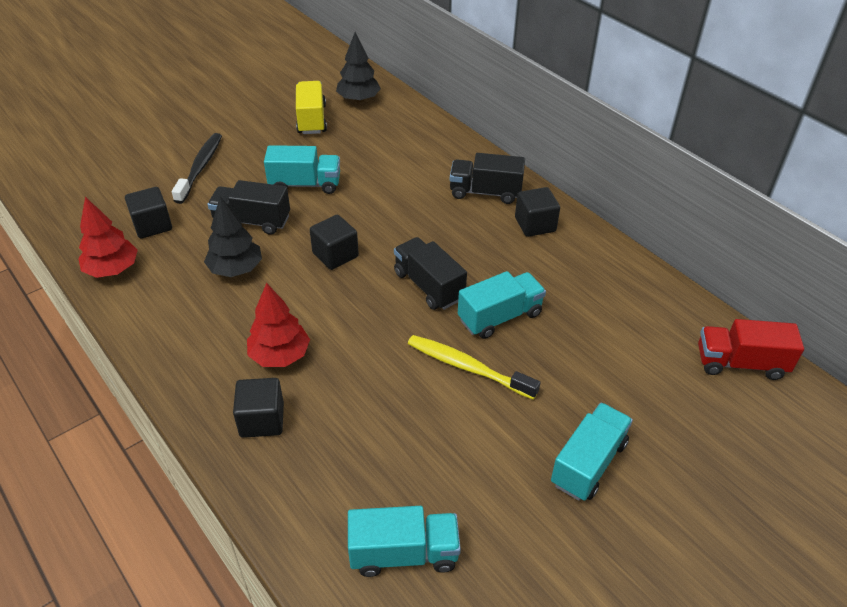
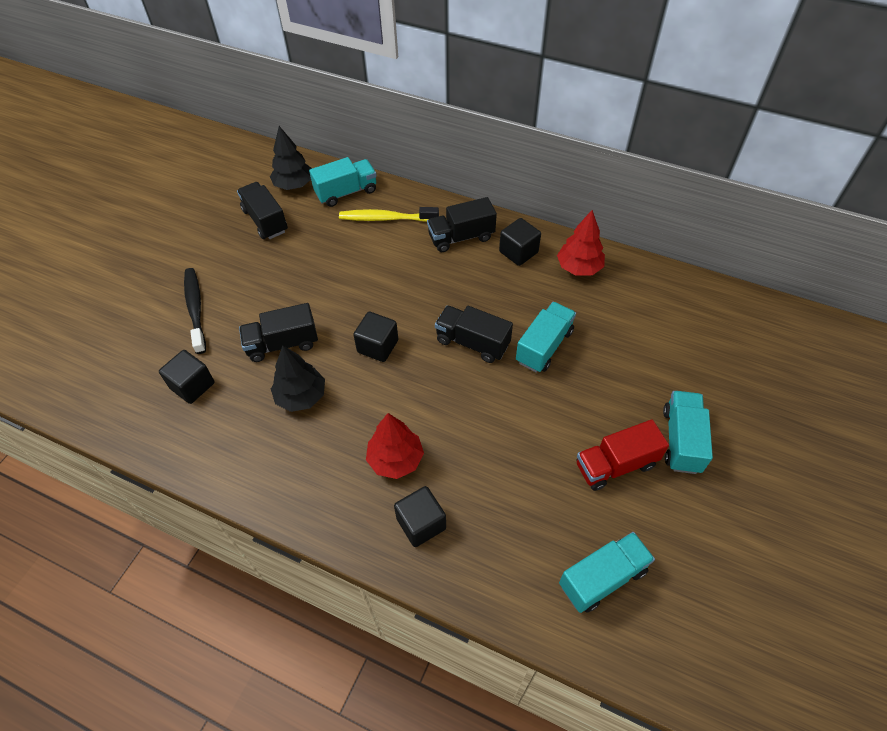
camera: 25 degrees left, 10 degrees up
red tree [78,197,138,278] -> red tree moved to [557,210,605,276]
turquoise truck [264,145,340,194] -> turquoise truck moved to [309,157,377,207]
yellow truck [296,81,327,134] -> black truck [237,182,288,239]
yellow toothbrush [408,335,541,400] -> yellow toothbrush moved to [339,207,439,222]
red truck [698,319,804,380] -> red truck moved to [576,419,669,491]

